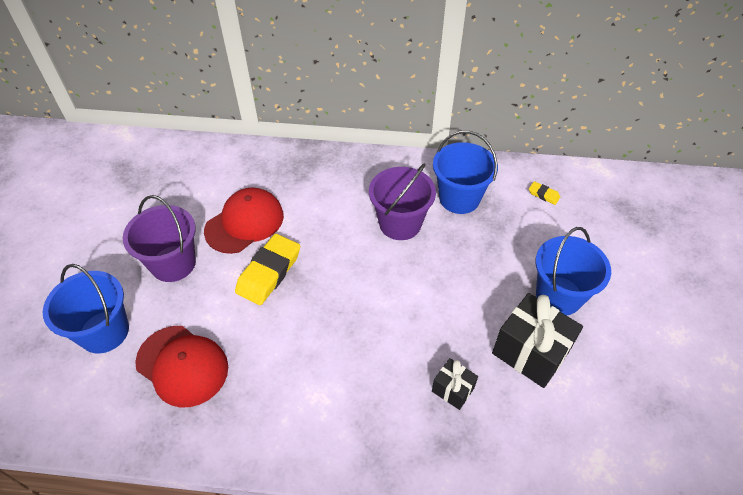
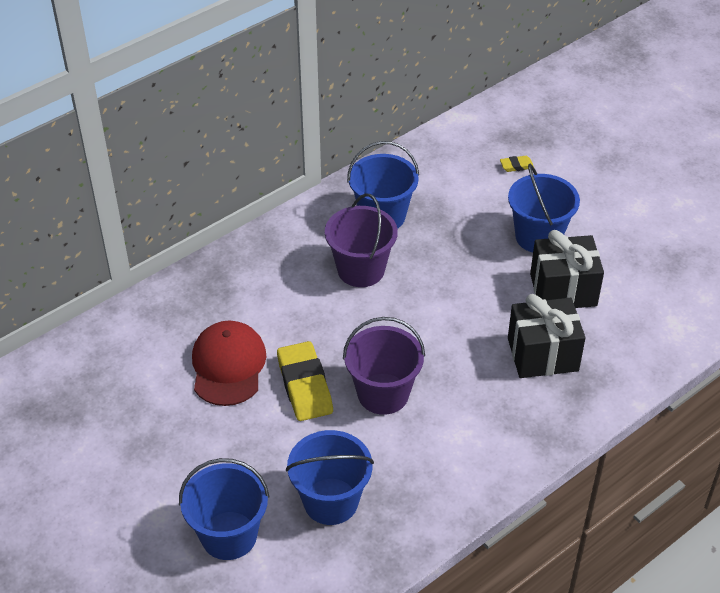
camera: 45 degrees left, 5 degrees down
purple bucket [123,195,196,282] -> purple bucket moved to [343,317,425,415]
red cap [135,326,228,407] -> blue bucket [286,430,374,525]
black gift [432,358,478,410] -> black gift [508,294,586,378], size x1.88
yellow eraser [529,181,560,205] -> yellow eraser moved to [500,156,534,172]

